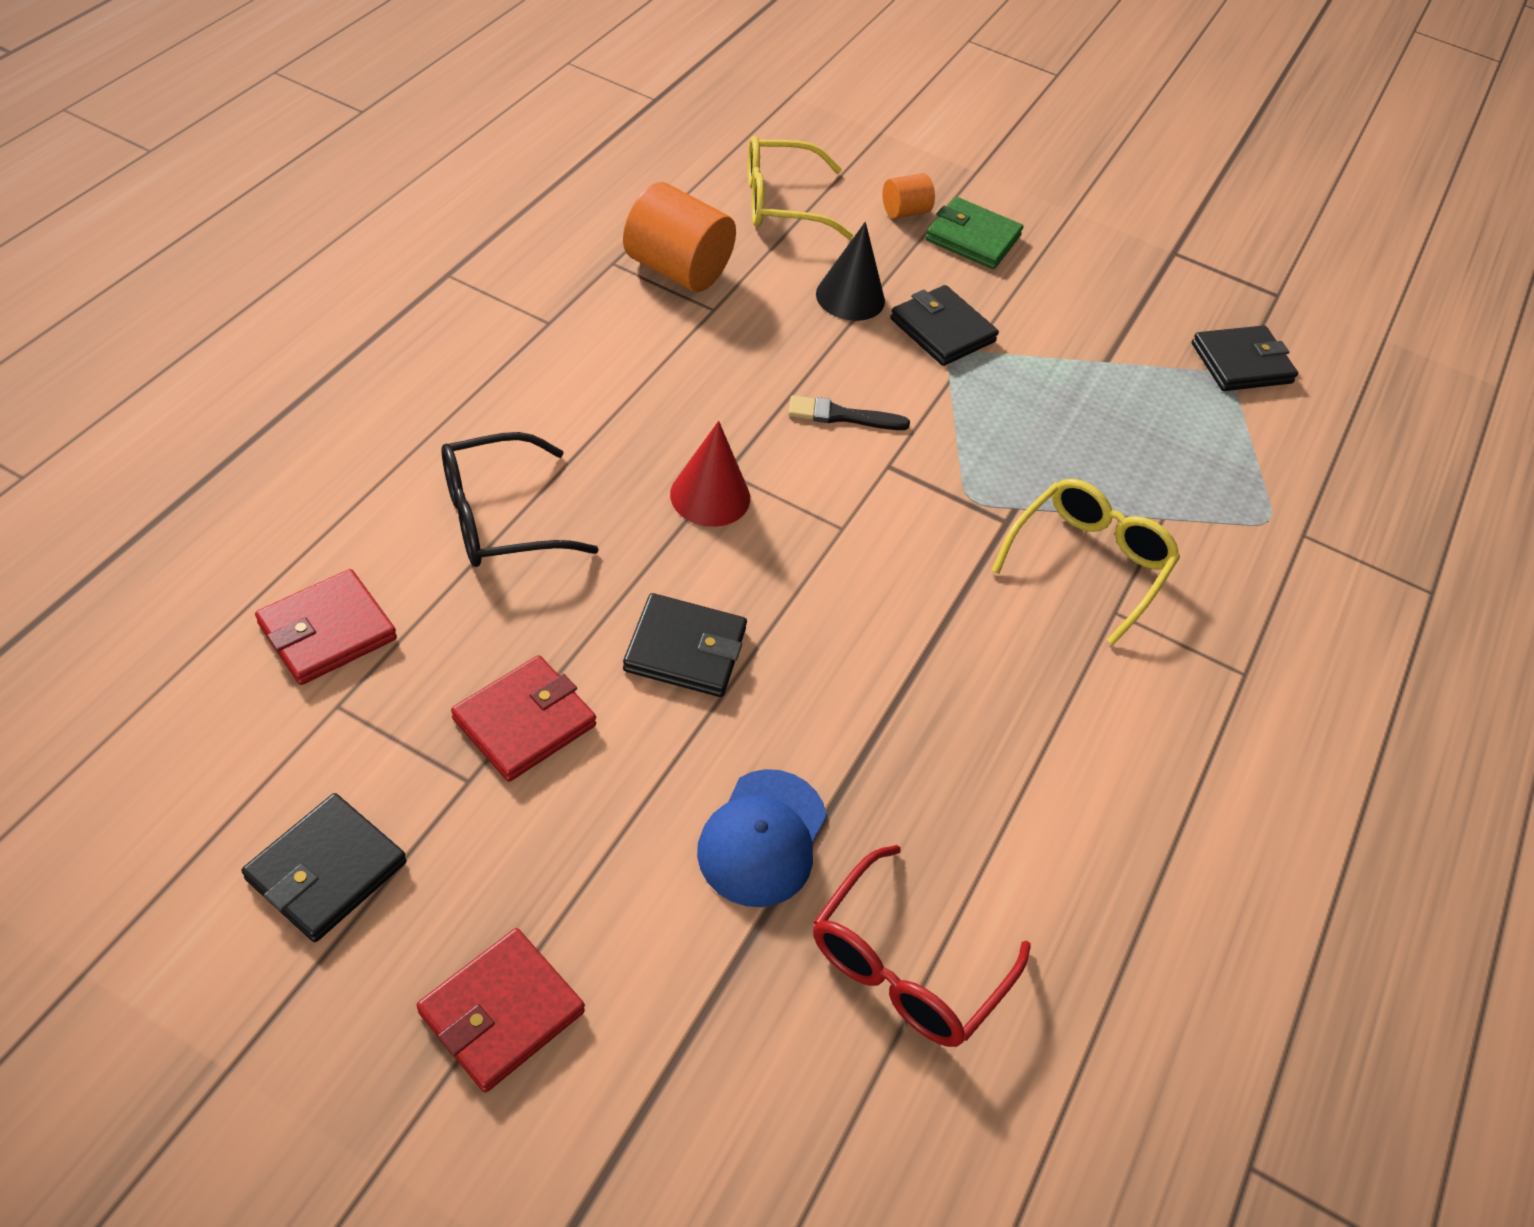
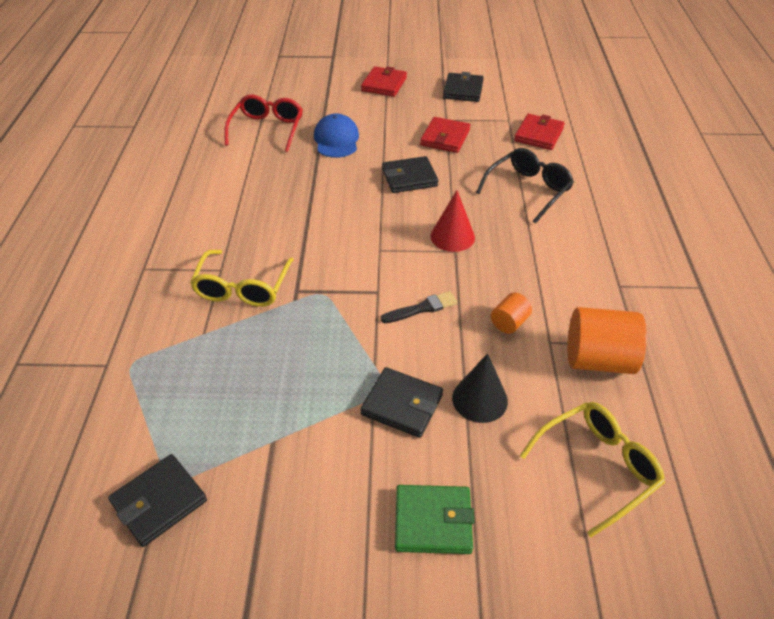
camera: 160 degrees right, 5 degrees down
orange cylinder [882,173,935,219] -> orange cylinder moved to [491,292,532,334]

